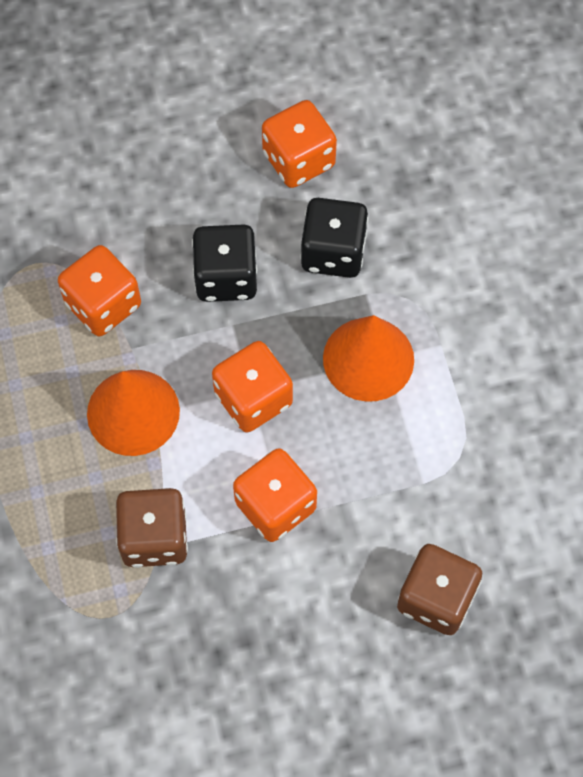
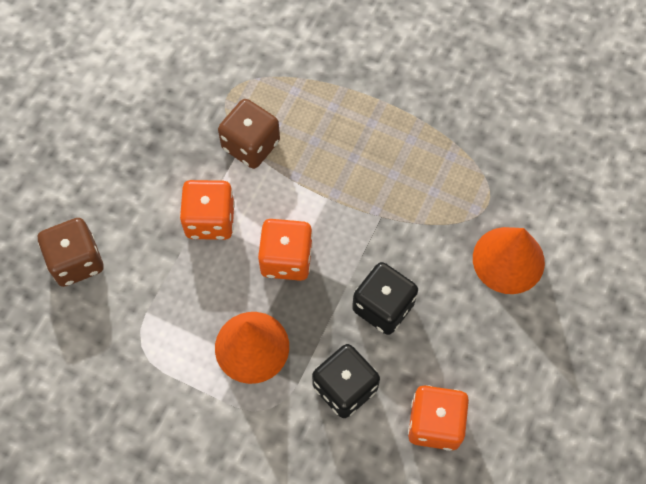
camera: 130 degrees right, 0 degrees up
orange dice [58,245,141,336] -> none
orange cone [87,370,180,456] -> orange cone moved to [473,227,545,294]

